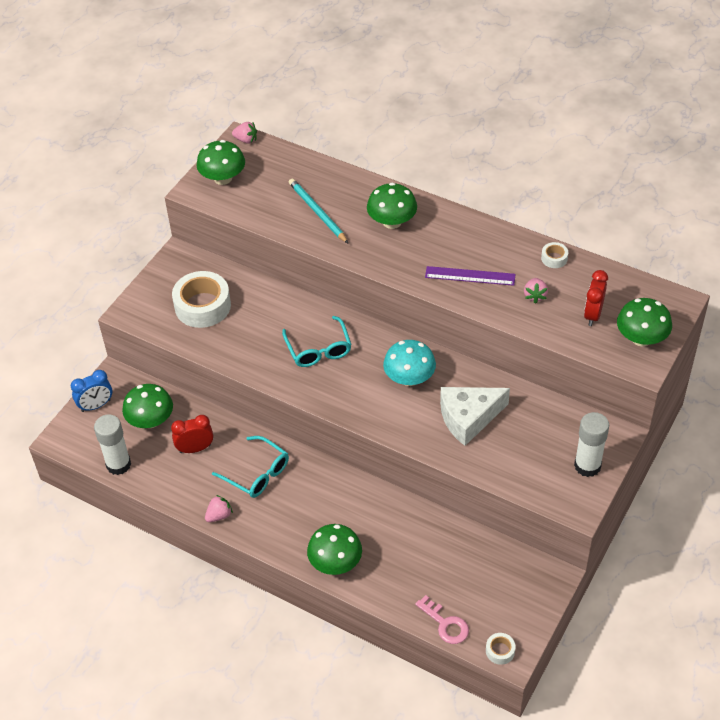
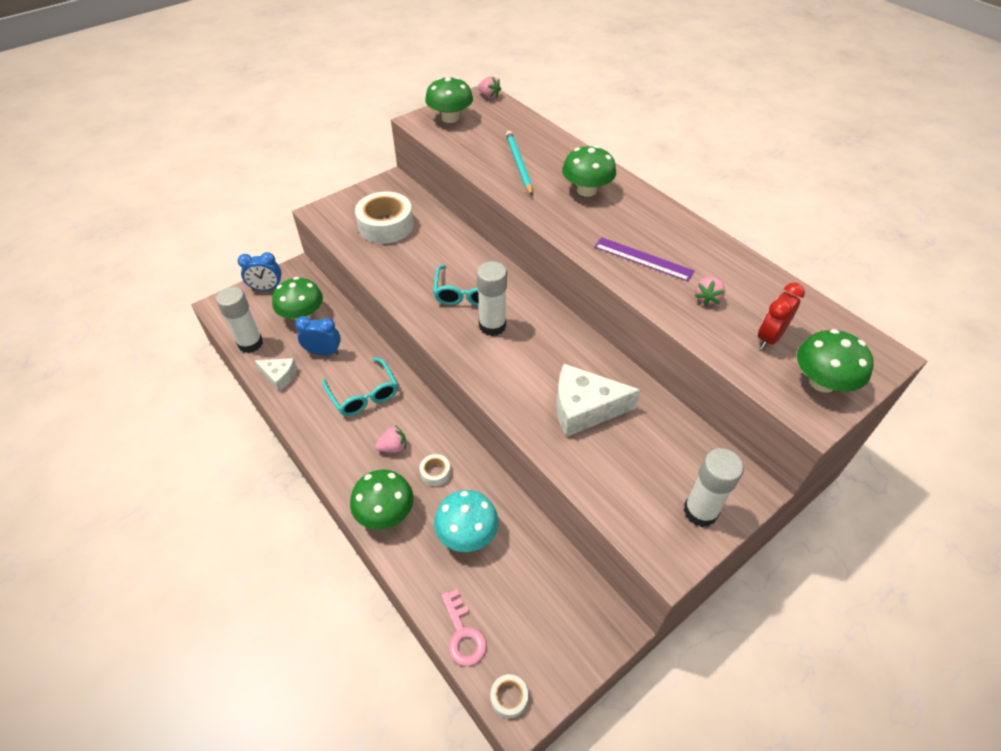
camera: 20 degrees right, 0 degrees up
red clock [171,415,213,453] -> blue clock [295,316,341,356]
pink strawberry [205,495,233,522] -> pink strawberry moved to [375,425,406,453]
turquoise mushroom [383,340,436,386] -> turquoise mushroom moved to [434,490,499,552]
white tape [541,242,568,268] -> white tape moved to [420,454,451,486]
none -> white cheese [255,358,297,392]
none -> white glue stick [477,261,507,336]

